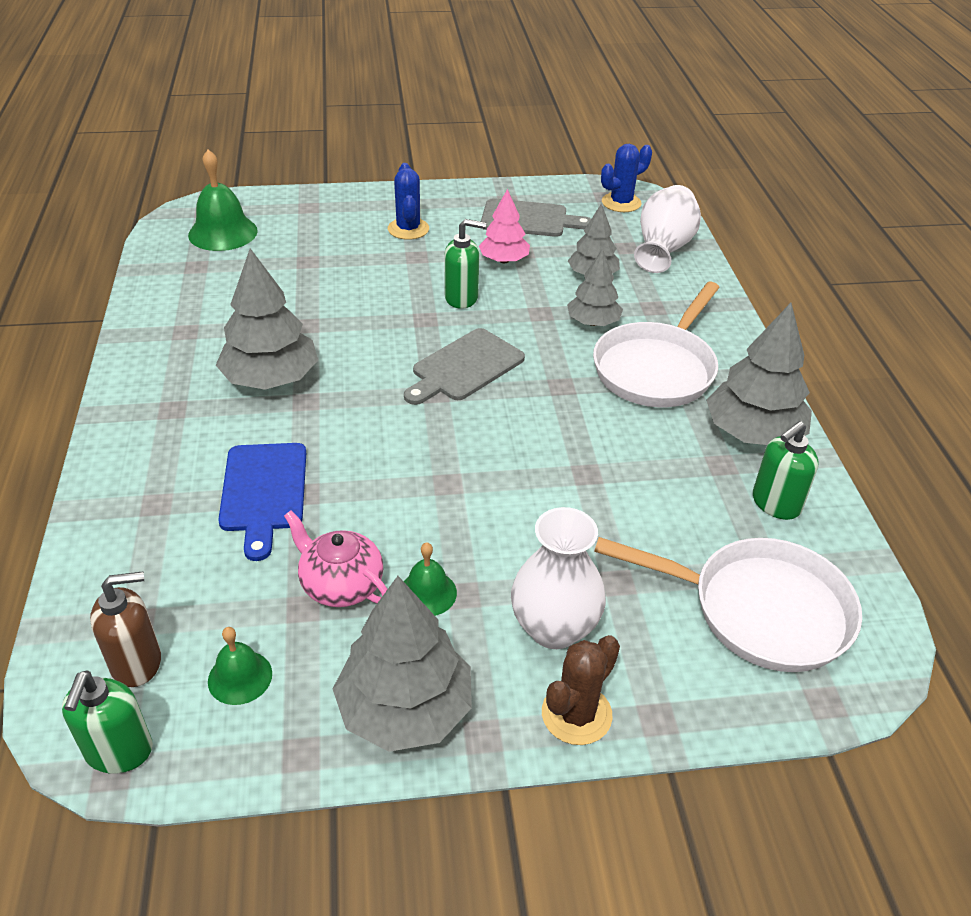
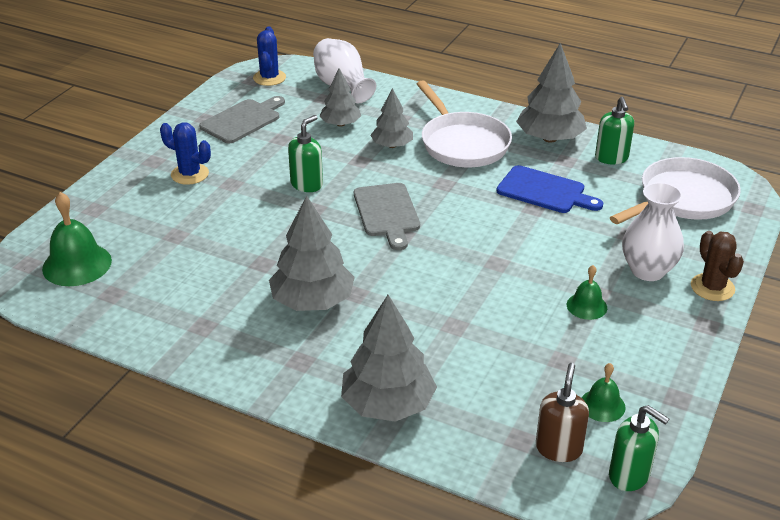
camera: 55 degrees left, 5 degrees down
blue cutting board [218,443,306,561] -> blue cutting board moved to [496,165,603,213]
pink teapot [284,511,387,607] -> none
grey tree [333,576,472,752] -> grey tree moved to [341,295,437,422]
pink tree [479,189,530,263] -> none

